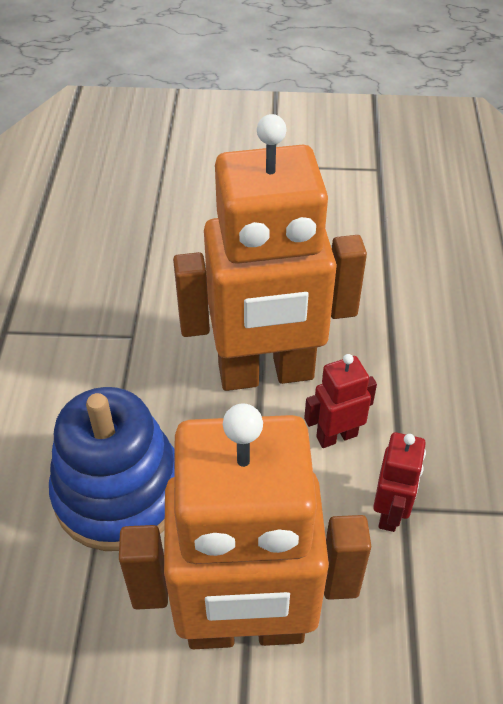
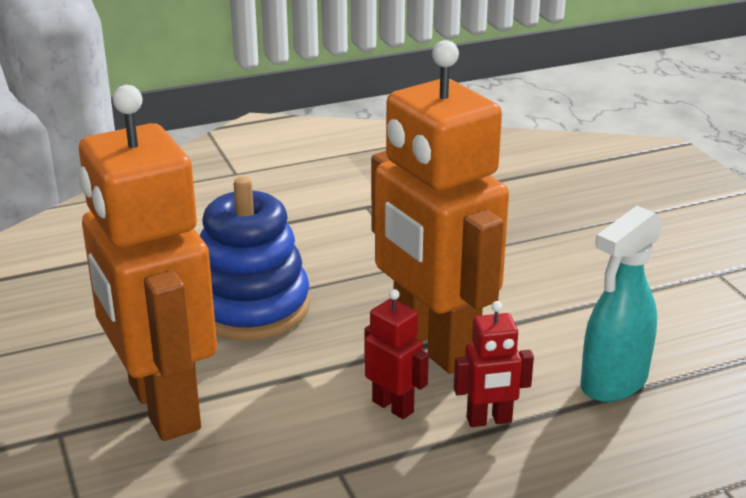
camera: 65 degrees right, 20 degrees down
red robot [373,432,426,532] -> red robot moved to [454,301,534,427]
none -> turquoise spray bottle [580,206,663,402]

